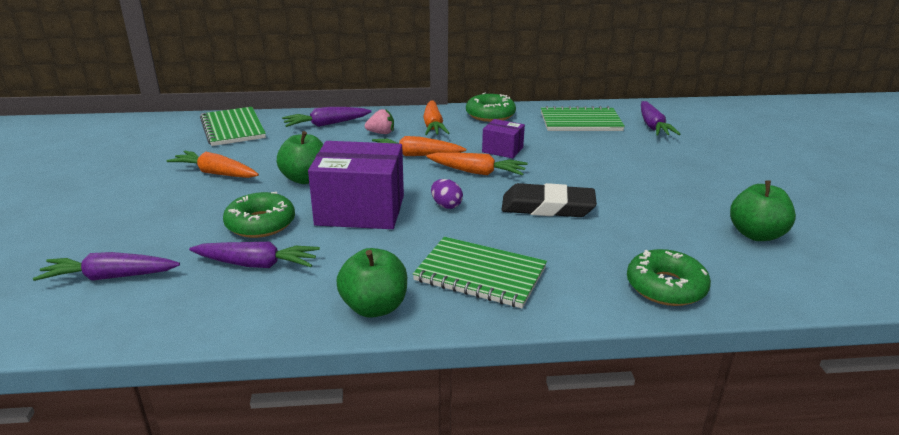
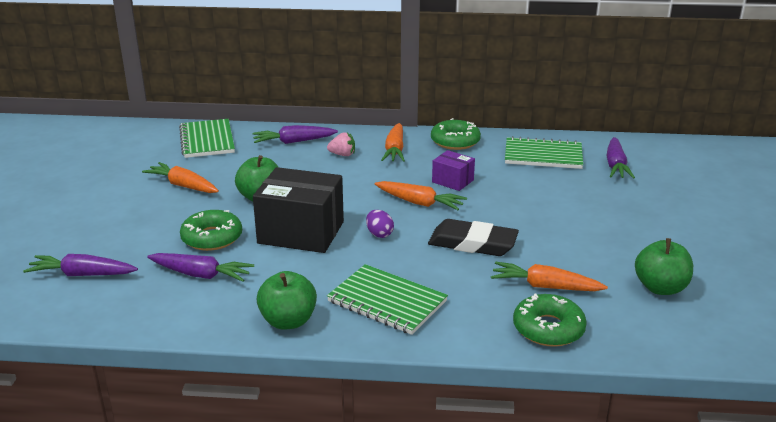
camera: 10 degrees right, 0 degrees up
purple box [308,141,404,229] -> black box [253,167,344,253]
orange carrot [372,136,466,156] -> orange carrot moved to [491,262,608,291]

